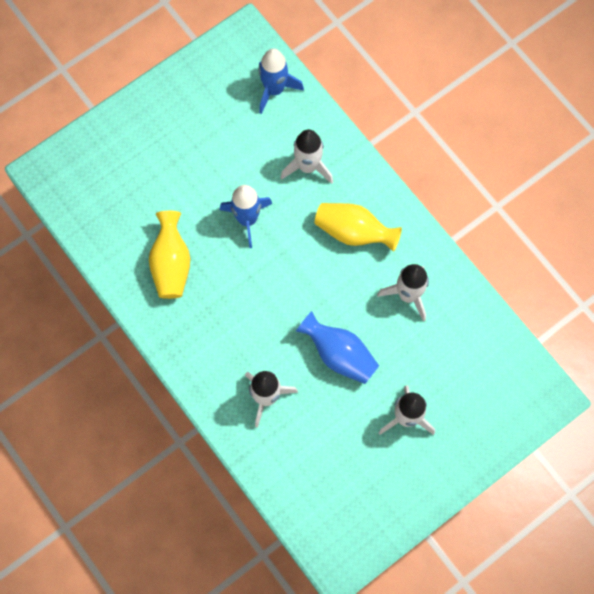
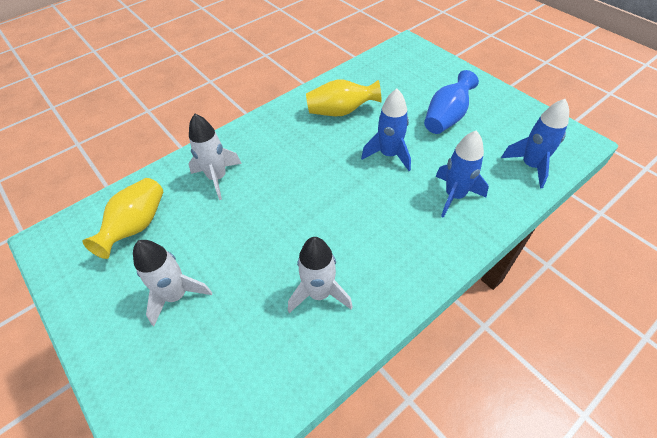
camera: 90 degrees right, 20 degrees down
white rocket [280,129,333,184] -> blue rocket [435,130,489,218]
blue vase [296,311,379,384] -> blue vase moved to [424,70,479,134]
yellow vase [315,203,402,252] -> yellow vase moved to [83,178,163,259]

